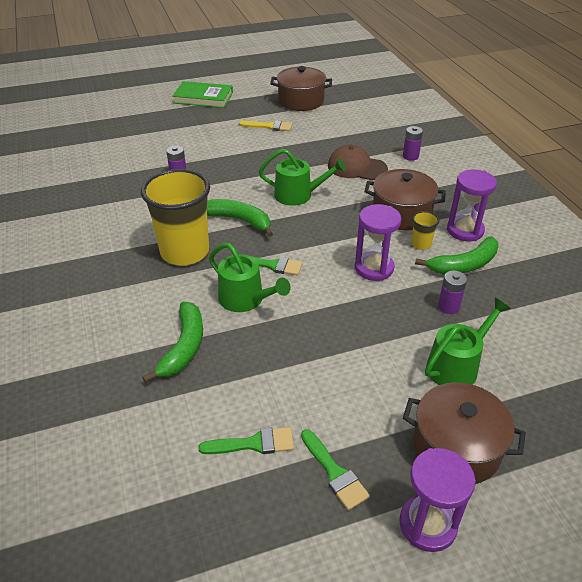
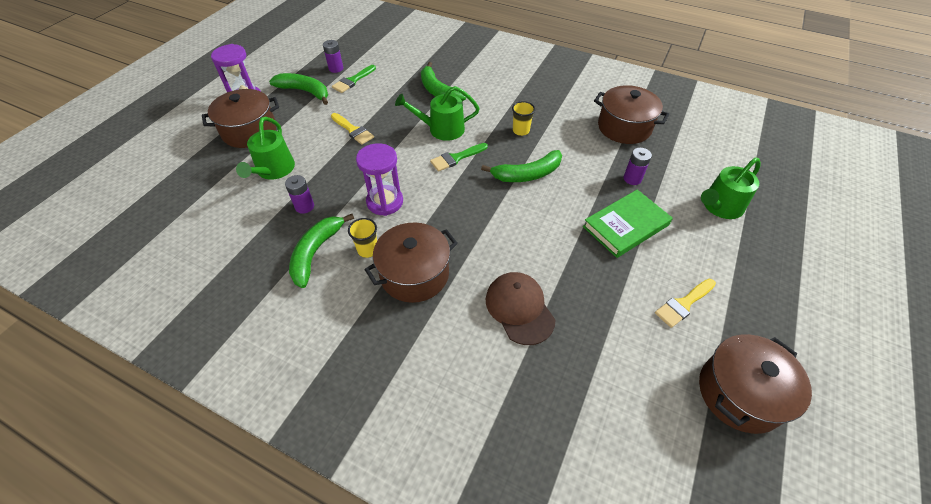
camera: 135 degrees right, 10 degrees up
yellow cup [141,169,210,266] -> yellow cup [512,101,535,136], size x0.42
green book [172,81,233,108] -> green book moved to [583,190,673,258]
green watering can [259,149,346,206] -> green watering can moved to [701,158,761,219]
green brush [301,429,370,510] -> green banana [269,73,328,105]
brown cap [328,145,388,180] -> brown cap turned 90 degrees counterclockwise [486,272,555,345]
purple battery [403,126,423,161] -> purple battery moved to [323,40,343,73]
purple hourglass [447,169,497,241] -> none
none -> yellow brush [331,113,374,145]
none -> brown pot [594,85,669,144]

